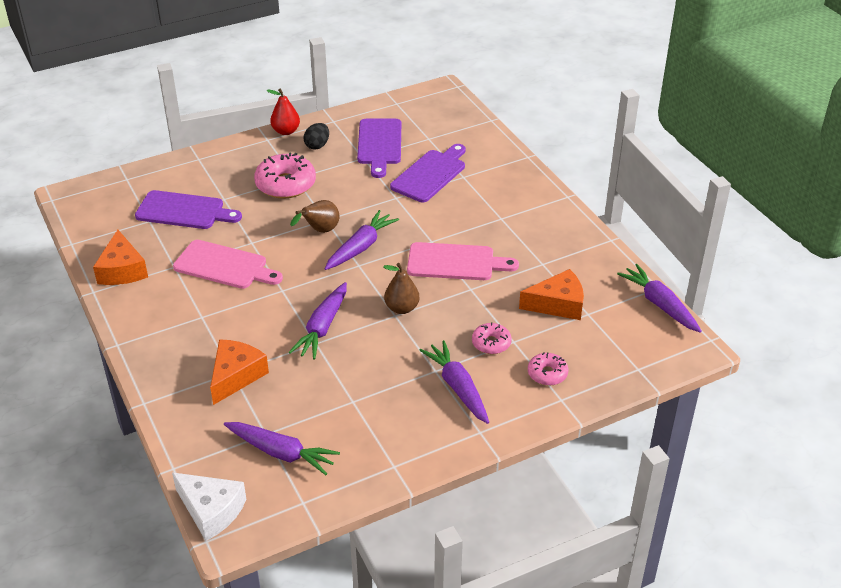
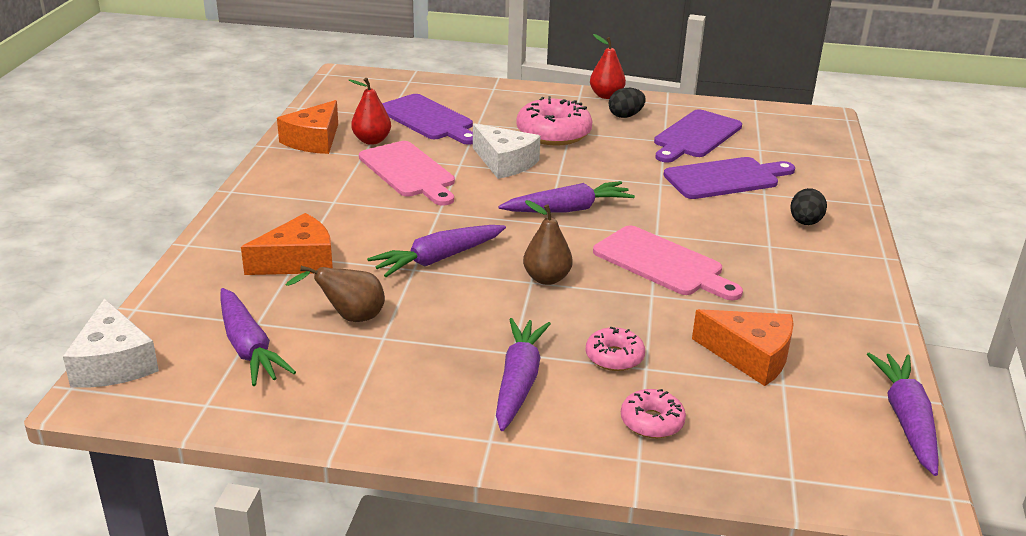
camera: 35 degrees right, 10 degrees down
brown pear [290,200,339,233] -> brown pear moved to [286,266,385,322]
none -> red pear [348,78,391,145]
none -> white cheese [473,123,541,179]
none -> black egg [790,188,827,225]

